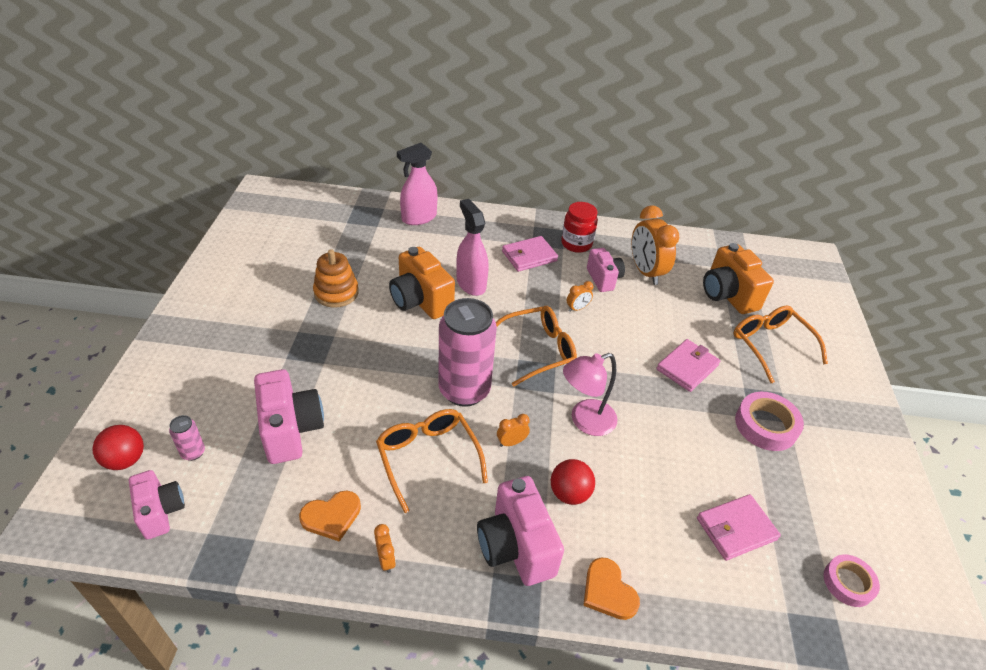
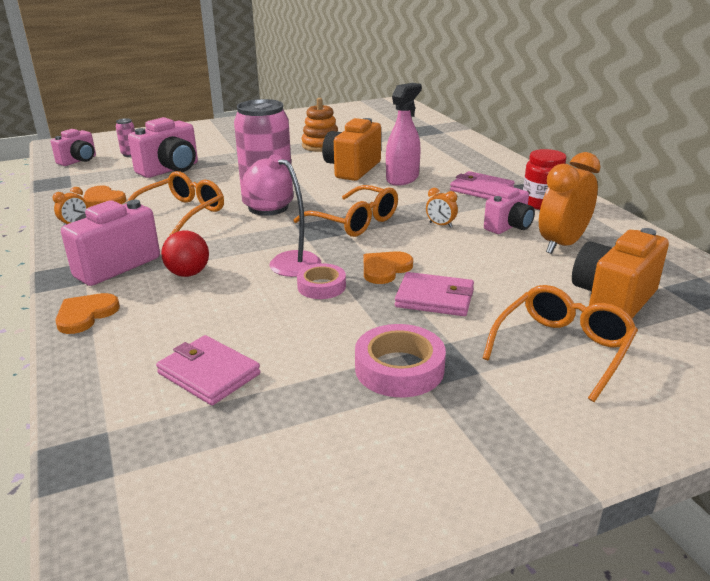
camera: 65 degrees right, 15 degrees down
red ball [92,425,144,470] -> none
pink spray bottle [397,143,437,225] -> none
orange clock [497,414,530,447] -> none
pink tape [823,554,880,607] -> pink tape moved to [297,263,346,299]
none -> orange heart [364,251,413,284]

